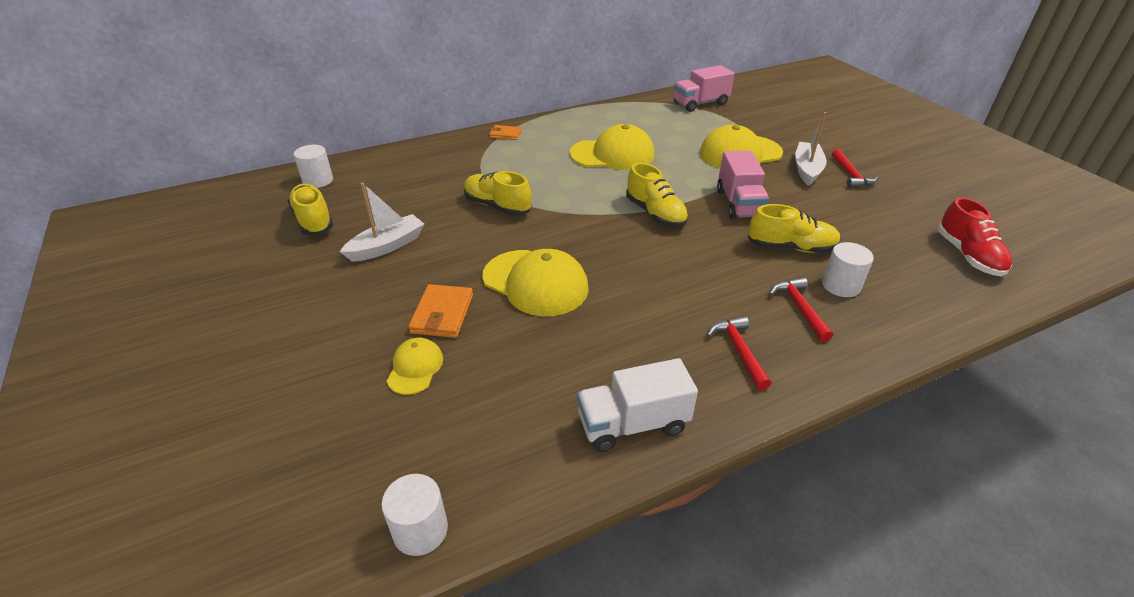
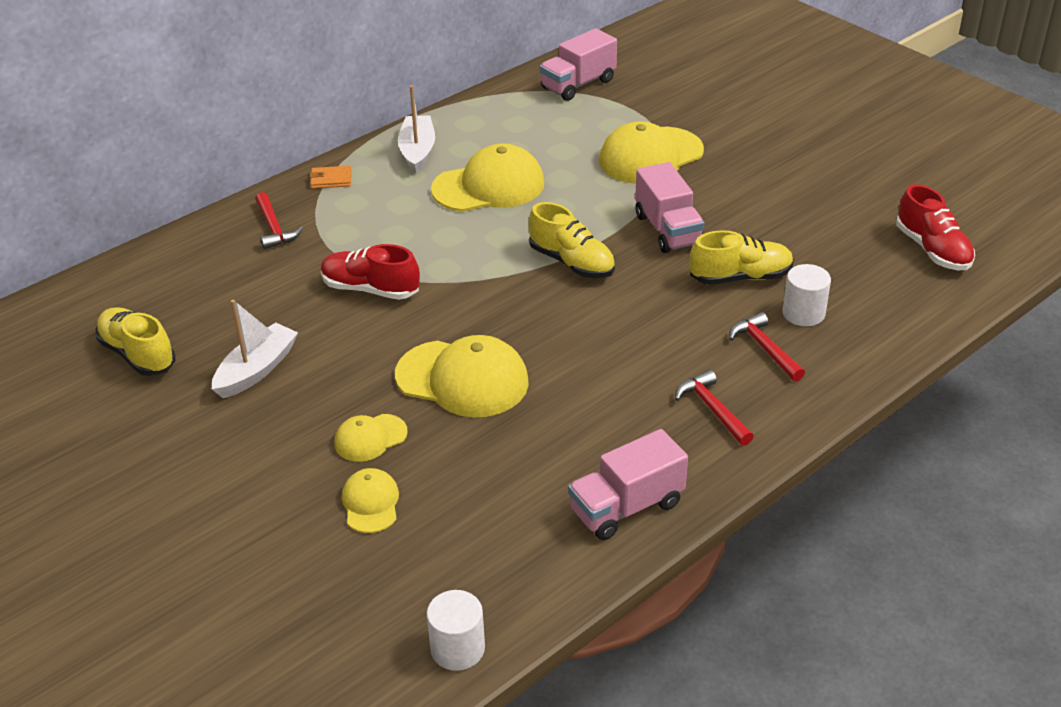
camera: 15 degrees left, 0 degrees up
white cylinder [293,145,333,188] -> none
orange wallet [408,284,473,338] -> yellow cap [334,414,408,462]
yellow shoe [464,171,531,216] -> red shoe [321,244,420,300]
white truck [577,358,698,452] -> pink truck [568,429,688,540]
white boat [795,112,827,186] -> white boat moved to [398,85,435,174]
red hammer [832,149,878,188] -> red hammer moved to [255,192,303,250]

